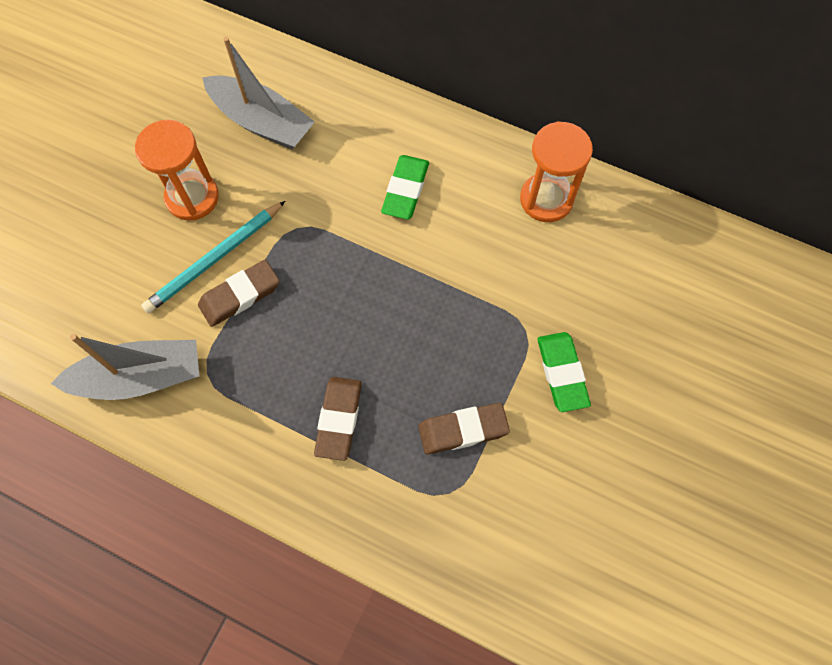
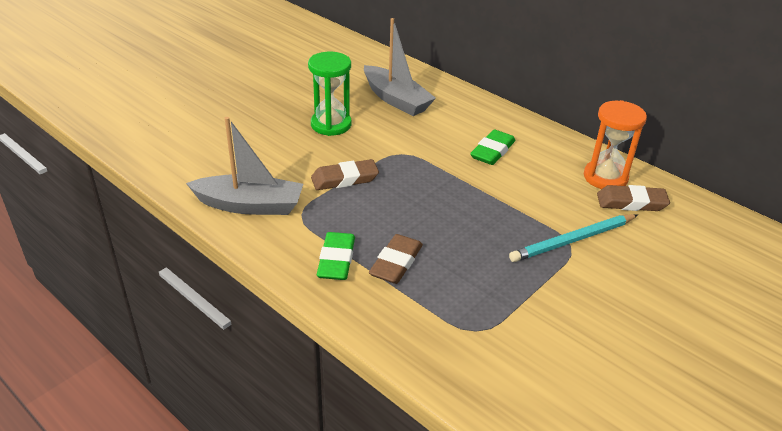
camera: 15 degrees right, 30 degrees down
orange hourglass [135,120,219,220] -> green hourglass [308,52,351,136]
turquoise pencil [141,201,285,314] -> turquoise pencil moved to [509,214,638,262]
brown eraser [418,403,510,454] -> brown eraser moved to [597,185,670,211]
green eraser [537,332,591,412] -> green eraser moved to [317,232,355,280]

